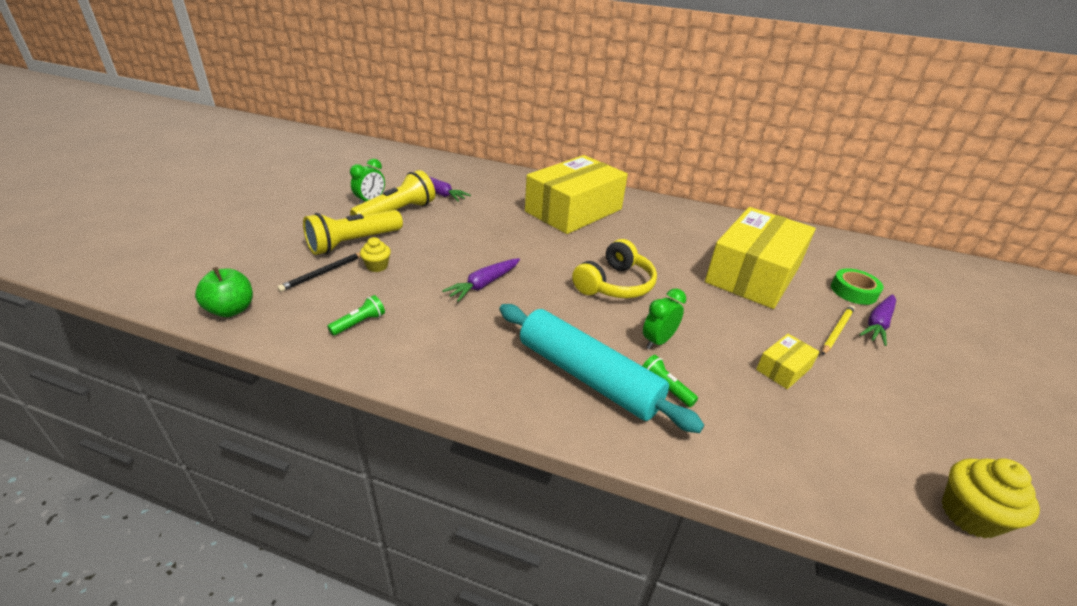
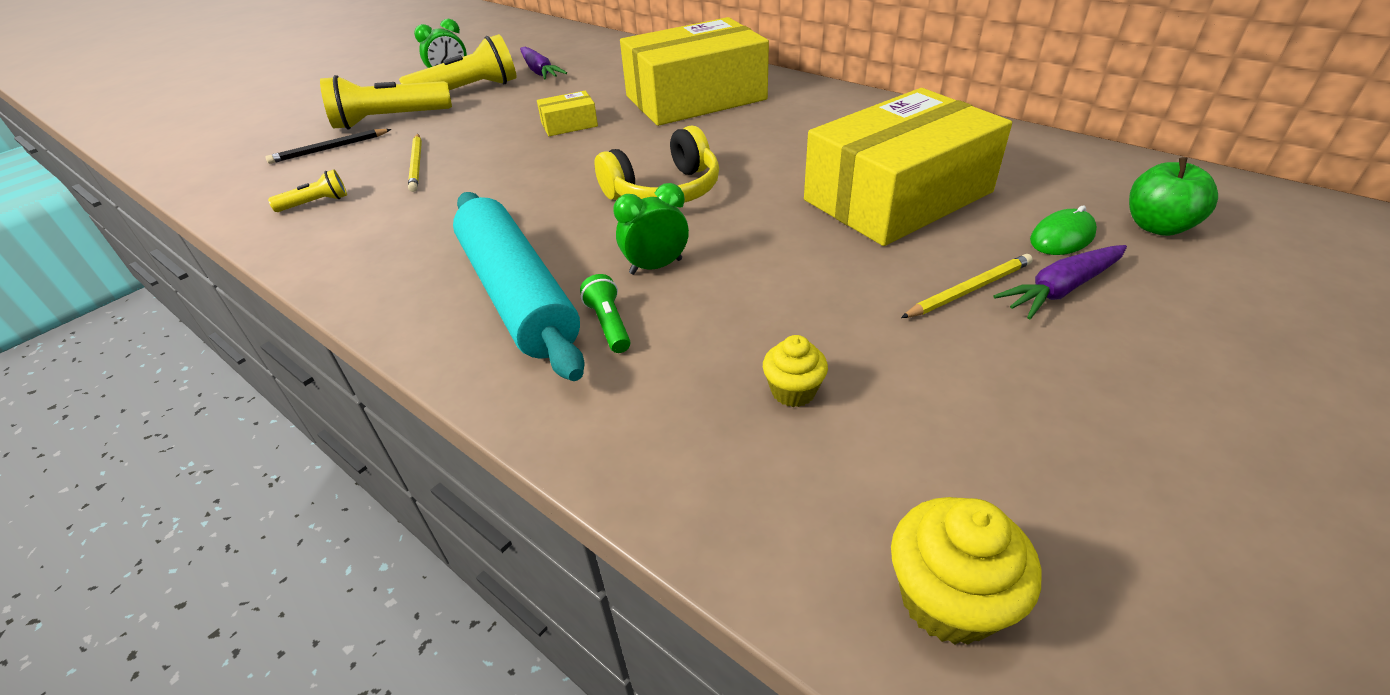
camera: 25 degrees right, 5 degrees up
green apple [195,267,253,317] -> green apple moved to [1129,157,1218,236]
green flashlight [327,295,385,336] -> yellow flashlight [268,170,347,212]
yellow cupcake [360,237,391,272] -> yellow cupcake moved to [763,335,828,407]
purple carrot [442,258,520,302] -> none
yellow box [756,334,820,389] -> yellow box moved to [537,91,598,136]
green tape [831,268,884,305] -> green mouse [1030,205,1097,255]
none -> yellow pencil [408,134,422,192]

